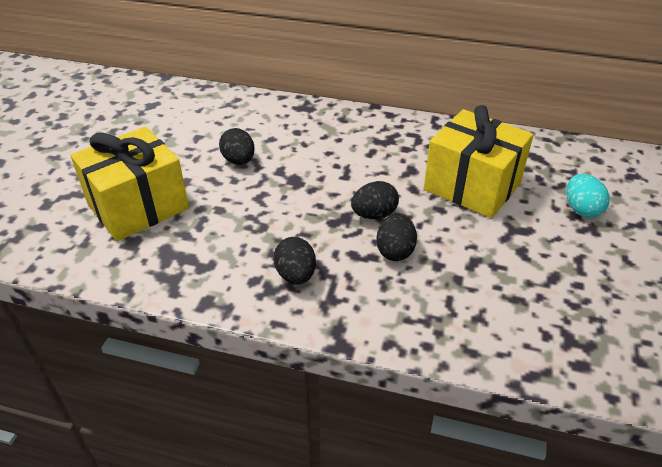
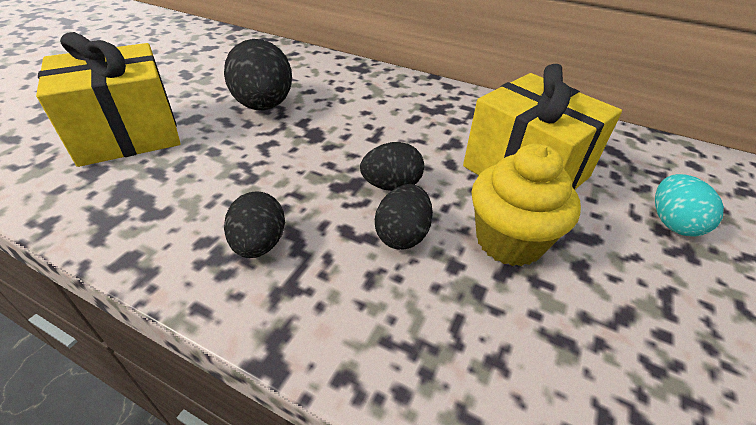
camera: 10 degrees right, 0 degrees up
black egg [219,128,255,165] -> black egg [224,39,292,110], size x1.67
none -> yellow cupcake [472,144,581,266]

